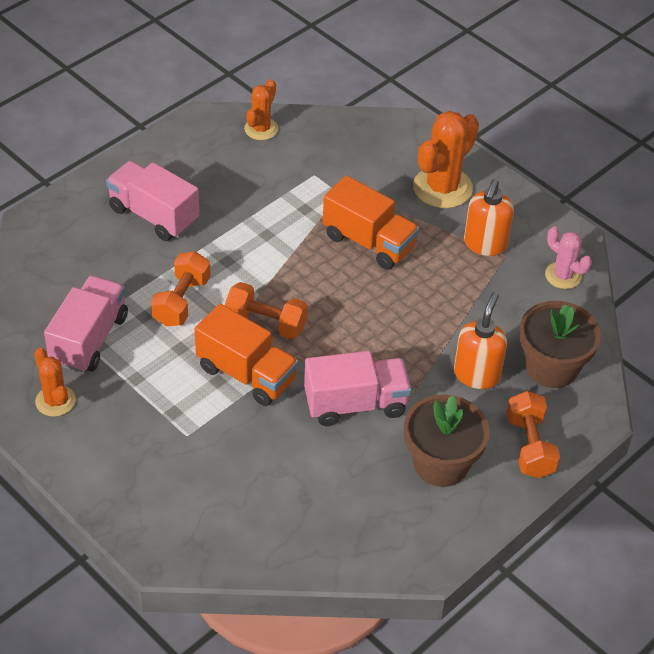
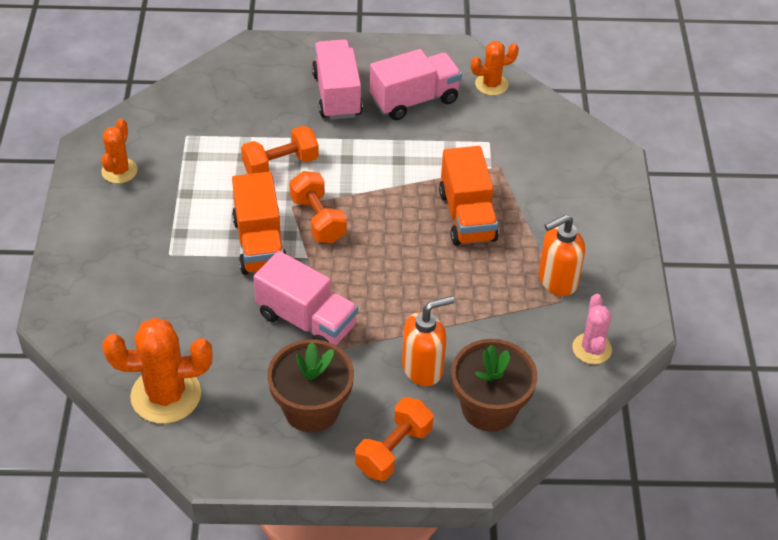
camera: 45 degrees right, 0 degrees up
pink truck [44,275,128,373] -> pink truck moved to [370,49,462,120]
orange cactus [413,111,479,208] -> orange cactus moved to [102,318,212,424]

